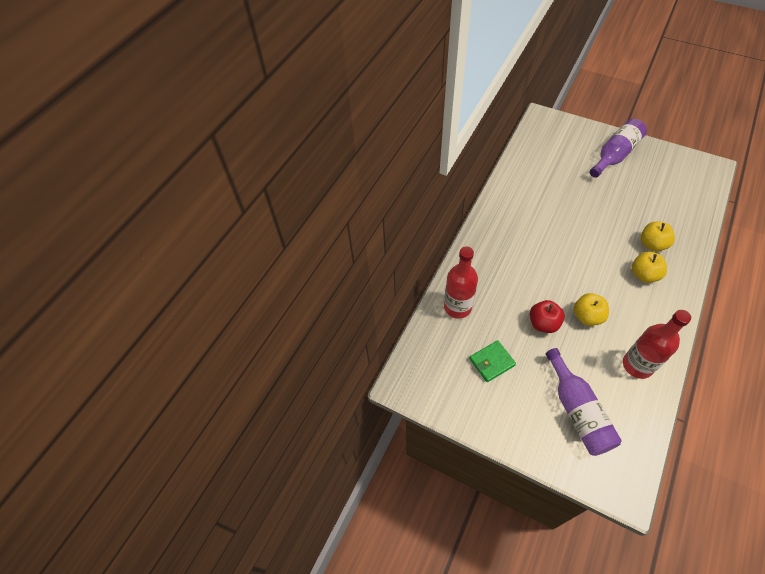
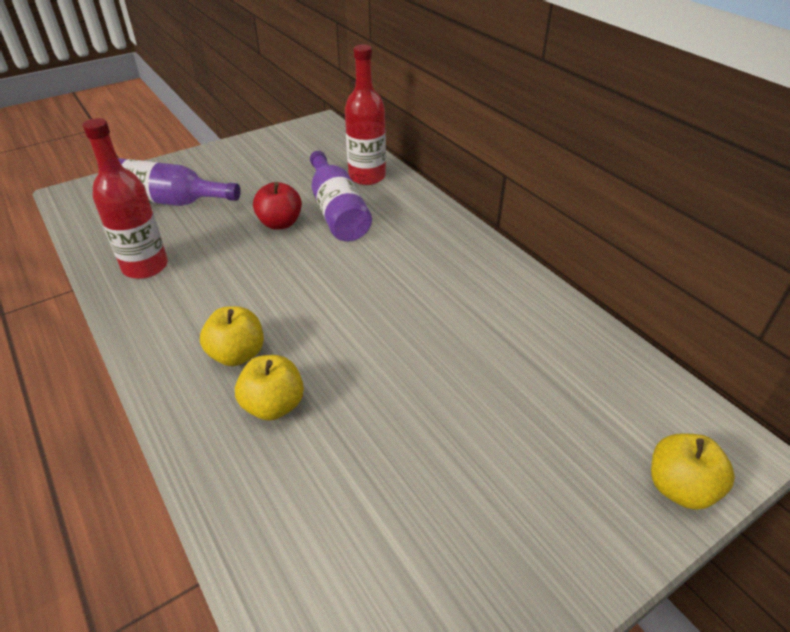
camera: 115 degrees right, 15 degrees down
green wallet [469,340,516,382] -> none
yellow apple [574,293,609,326] -> yellow apple moved to [651,433,735,510]
purple bottle [590,119,647,178] -> purple bottle moved to [310,151,372,241]

